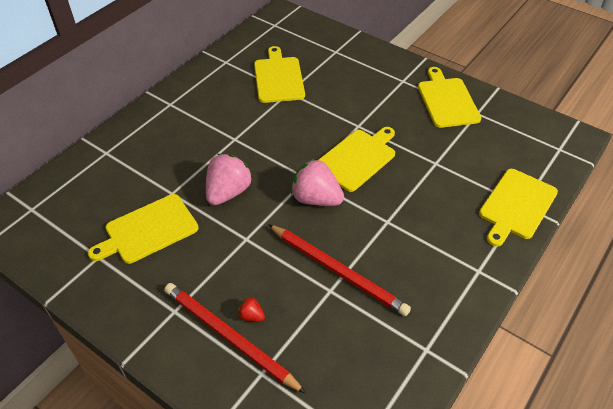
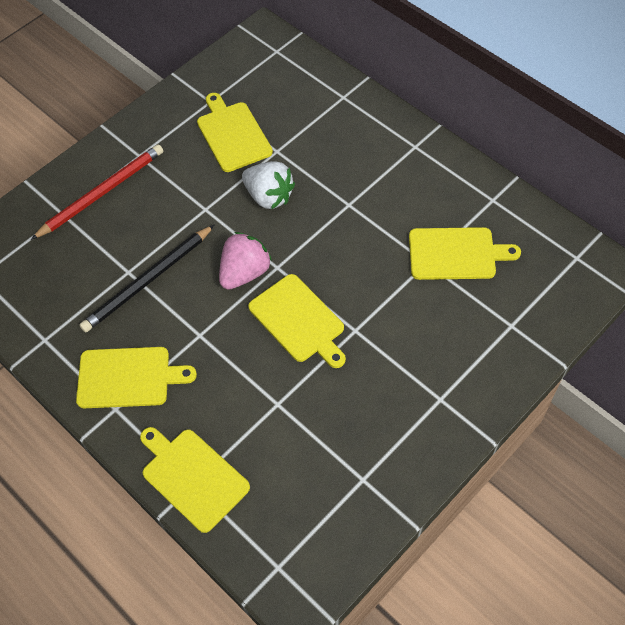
camera: 100 degrees right, 10 degrees up
pink strawberry [206,154,253,205] -> white strawberry [242,161,295,209]
red strawberry [237,296,265,321] -> none
red pencil [268,224,411,316] -> black pencil [79,225,214,332]
yellow cutting board [418,67,481,128] -> yellow cutting board moved to [76,347,197,408]

